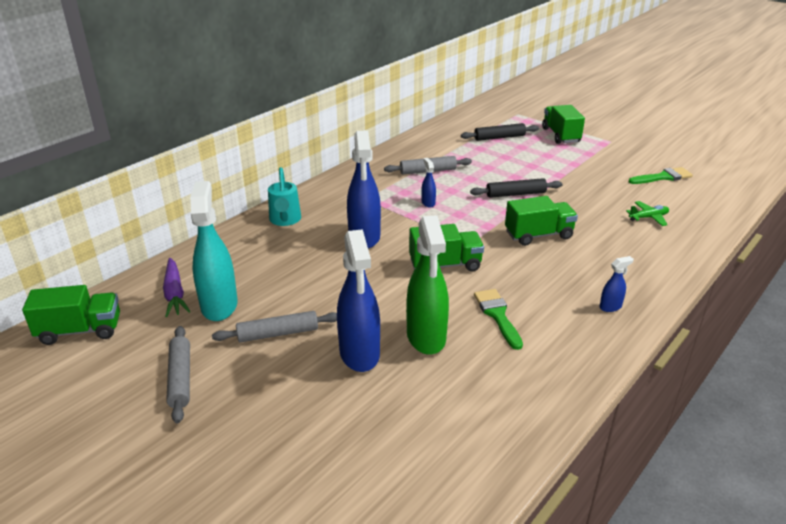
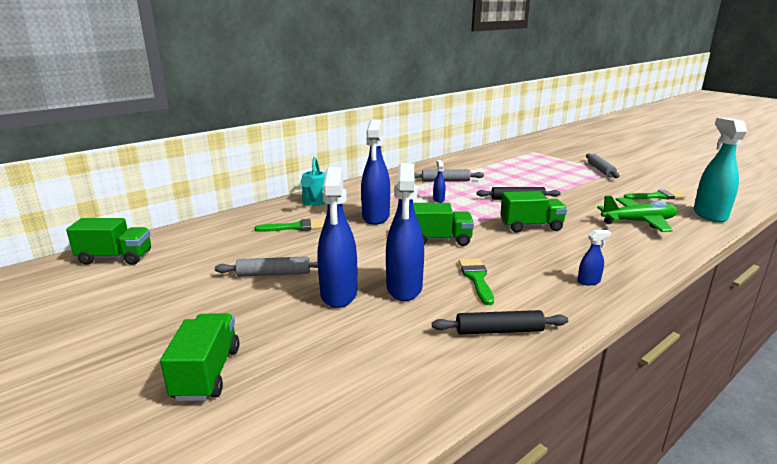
camera: 10 degrees right, 10 degrees down
purple carrot [163,258,191,317] -> none
grey rolling pin [166,326,190,424] -> grey rolling pin moved to [586,154,619,178]
turquoise spray bottle [190,181,238,321] -> turquoise spray bottle moved to [694,118,747,222]
green spray bottle [406,215,449,355] -> blue spray bottle [386,163,424,301]
black rolling pin [461,123,539,141] -> black rolling pin moved to [432,310,568,335]
green truck [542,105,585,144] -> green truck moved to [160,313,239,401]
green plane [626,201,669,226] -> green plane [597,196,677,232], size x1.89
none -> green brush [254,219,325,232]

